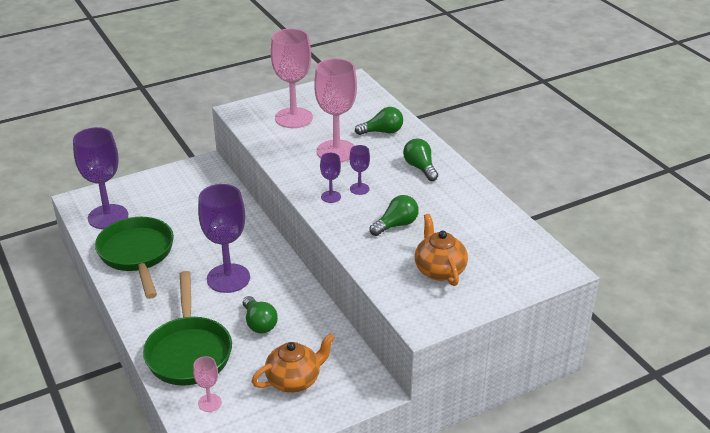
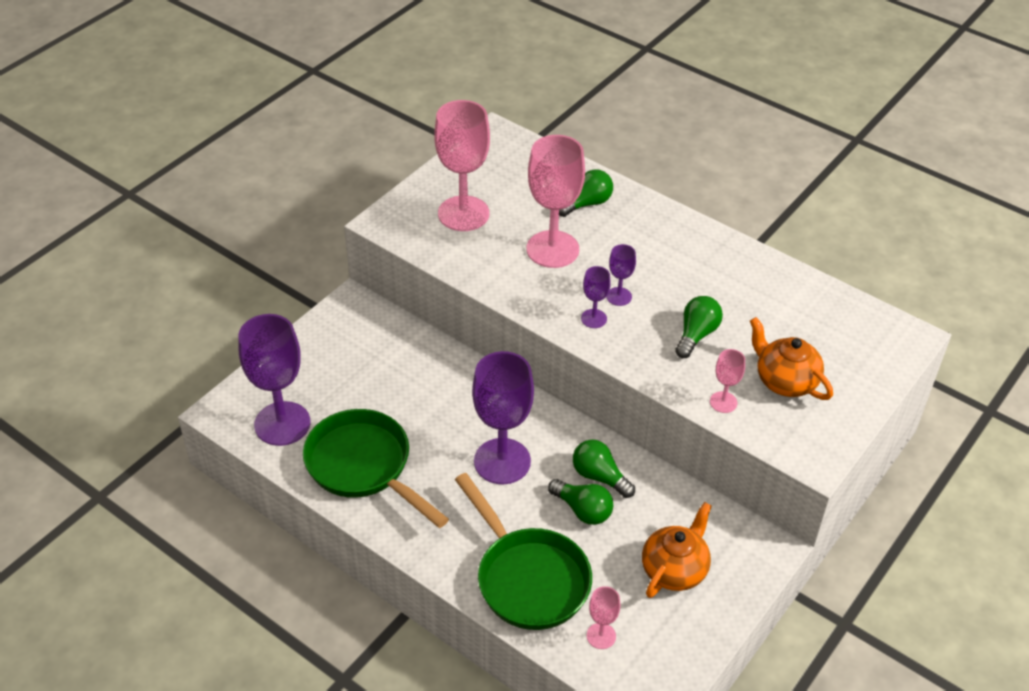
camera: 25 degrees left, 10 degrees up
green light bulb [403,138,438,181] -> green light bulb moved to [573,439,635,498]
none -> pink goblet [710,349,745,413]

